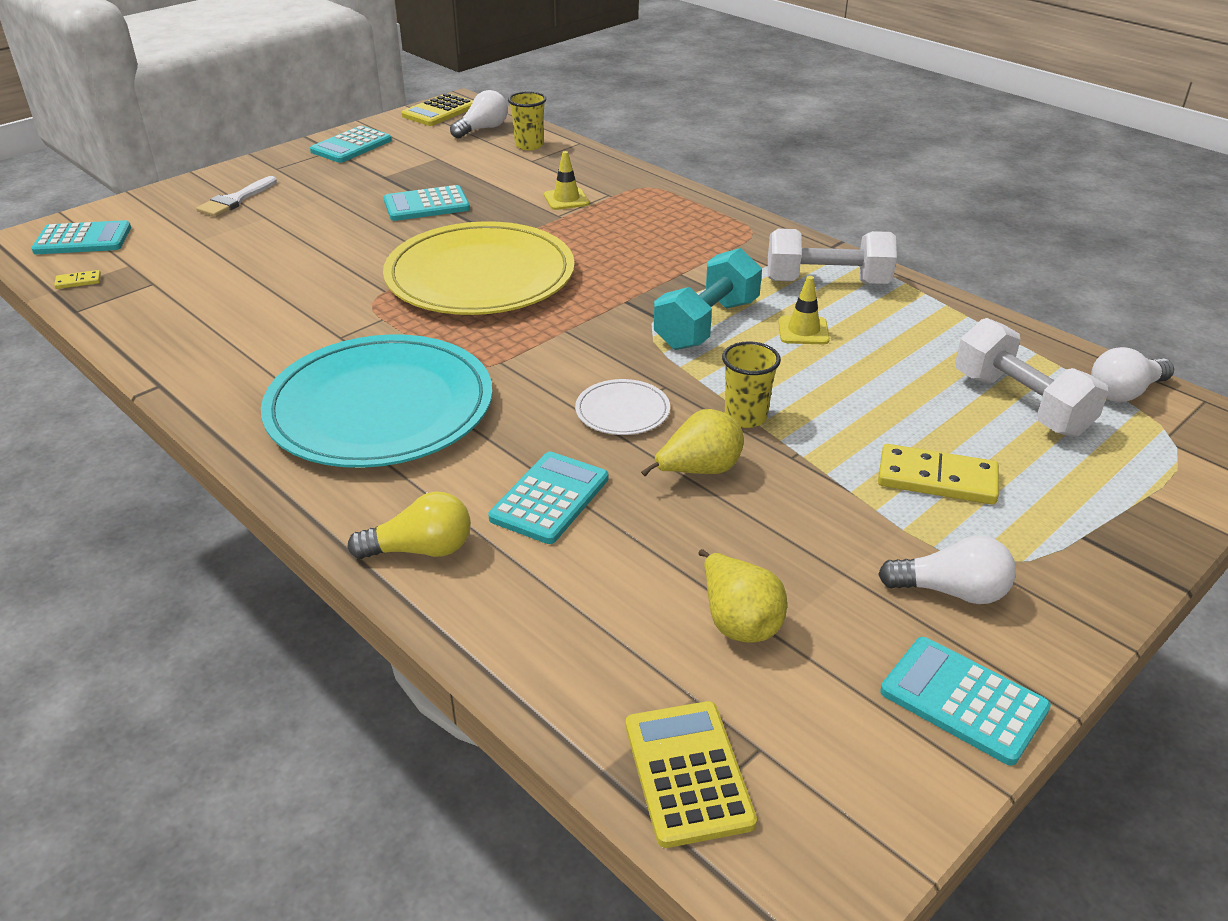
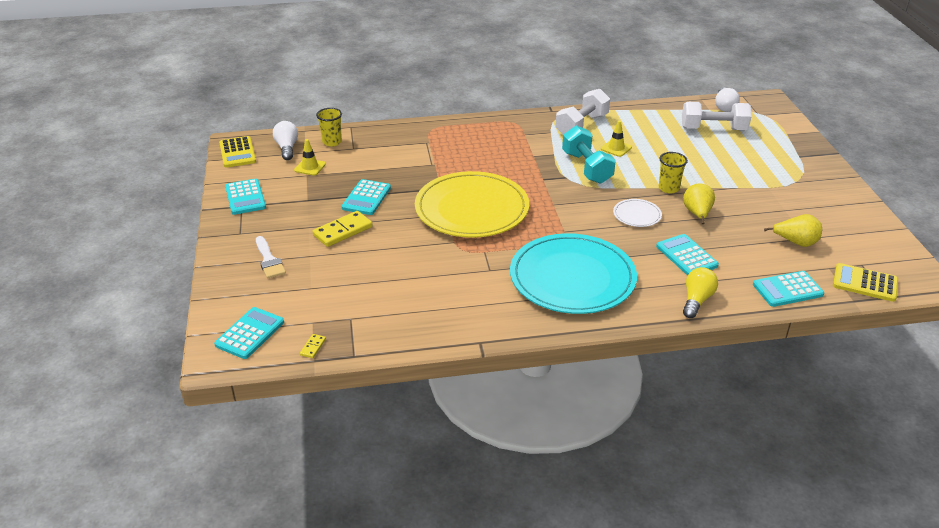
camera: 55 degrees left, 0 degrees up
yellow traffic cone [544,151,589,210] -> yellow traffic cone moved to [294,139,326,176]
yellow domino [878,444,999,505] -> yellow domino moved to [313,211,372,247]
white light bulb [878,536,1016,604] -> none
turquoise calculator [880,637,1051,765] -> turquoise calculator moved to [753,271,824,307]

